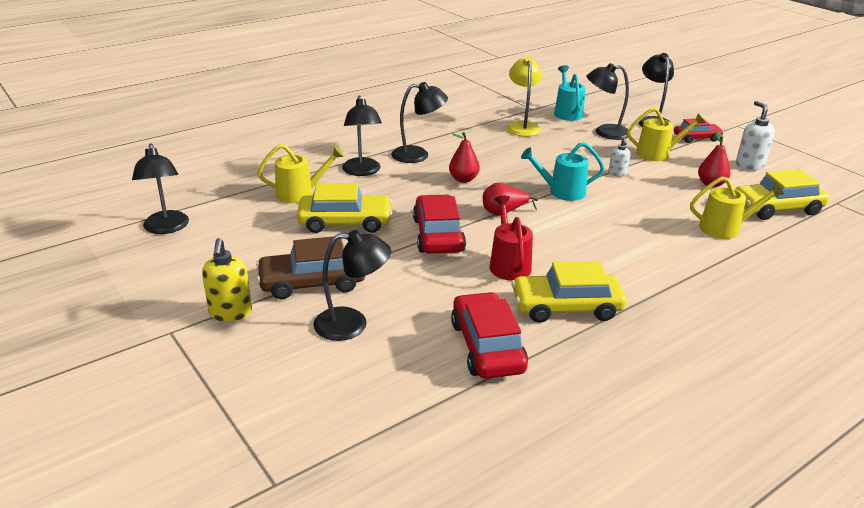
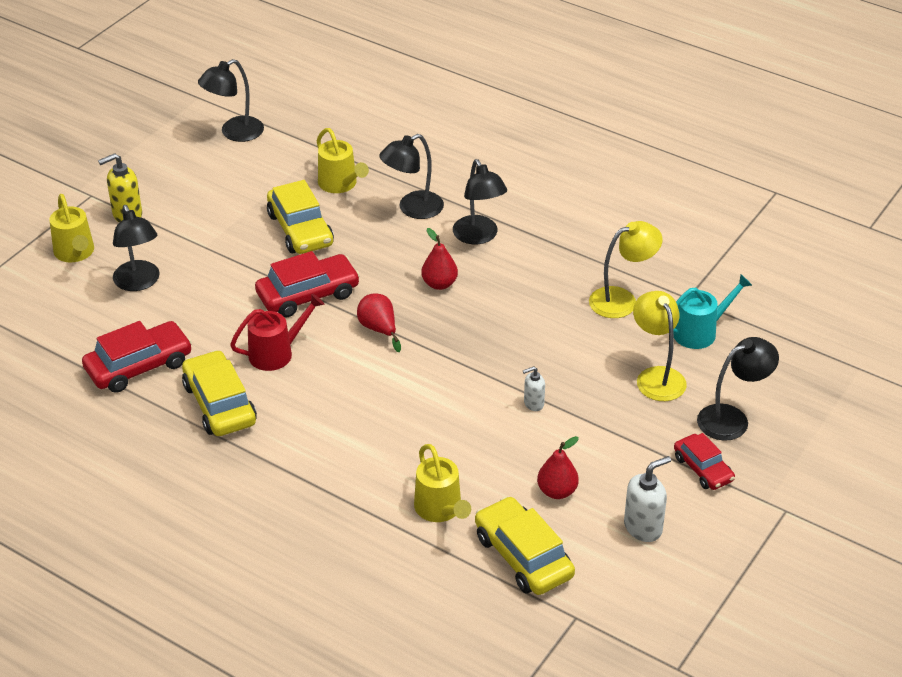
camera: 70 degrees right, 10 degrees up
brown car [256,236,365,299] -> none
turquoise watering can [521,142,605,201] -> none
black lamp [587,63,631,140] -> yellow lamp [633,291,687,401]
yellow watering can [627,108,705,161] -> yellow watering can moved to [49,194,94,262]

